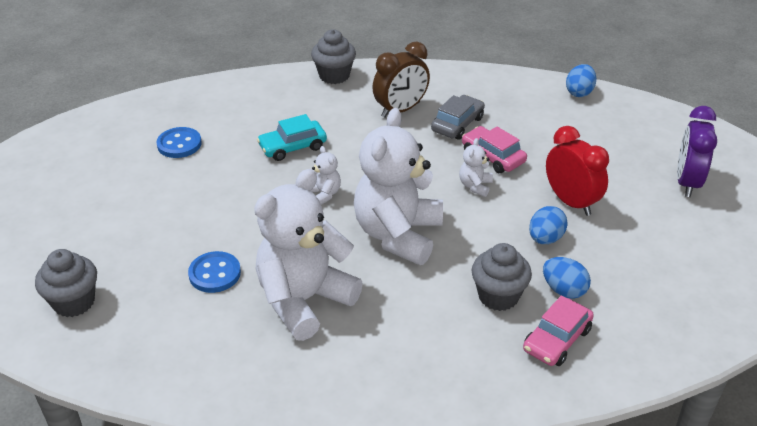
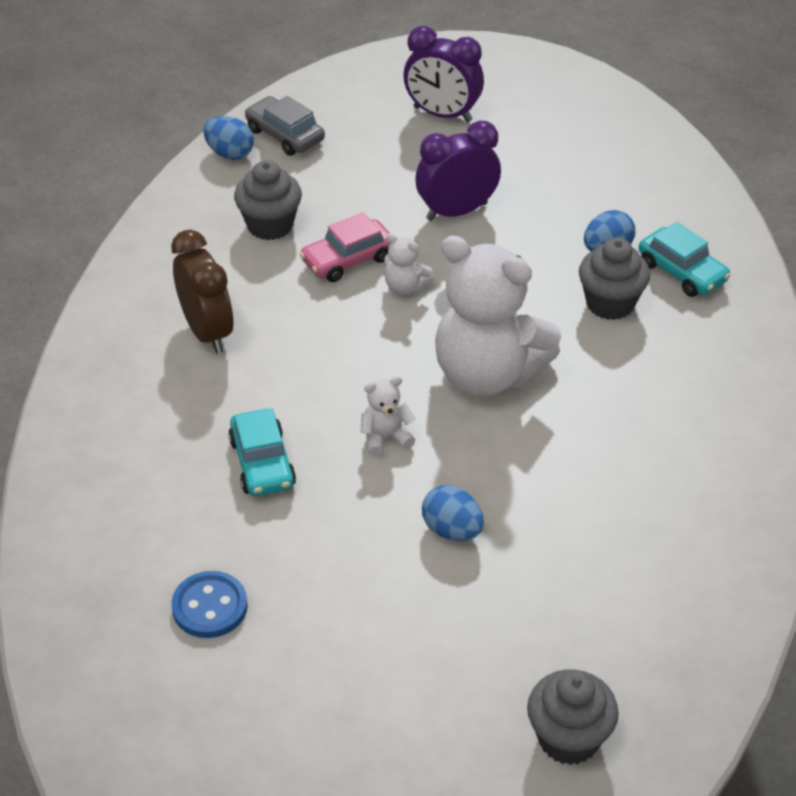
camera: 80 degrees left, 5 degrees up
blue button [188,251,241,293] -> none
white teddy bear [254,169,363,341] -> none
grey cupcake [311,29,356,84] -> grey cupcake moved to [234,160,302,240]
grey car [431,95,485,140] -> grey car moved to [245,96,325,156]
pink car [523,295,594,366] -> turquoise car [639,222,731,297]
blue egg [529,206,568,244] -> blue egg moved to [422,485,484,541]
red clock [546,126,609,216] -> purple clock [415,121,501,221]

